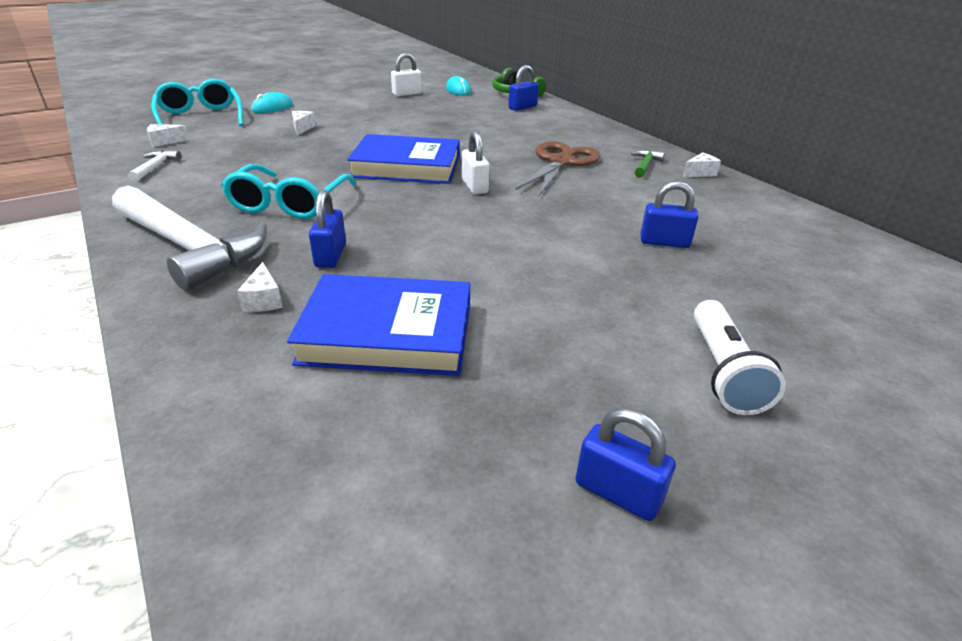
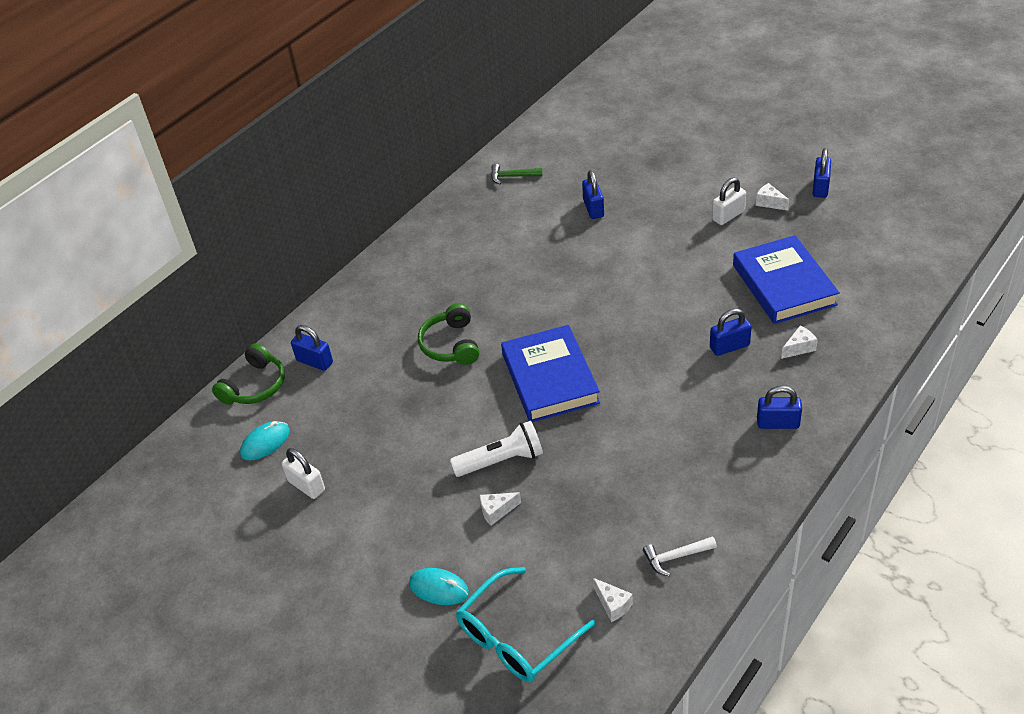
camera: 105 degrees left, 10 degrees up
white hammer [112,186,267,291] -> blue padlock [757,386,802,429]
turquoise glasses [221,164,357,219] -> none
white padlock [462,131,490,194] -> white padlock moved to [712,177,746,225]
brown scissors [515,141,601,196] -> none
green hammer [631,150,665,178] -> green hammer moved to [491,164,542,184]
white cheese [683,152,721,177] -> white cheese moved to [756,183,789,211]
white flashlight [694,300,786,415] -> white flashlight moved to [450,421,543,477]
none -> green headphones [418,303,479,365]

